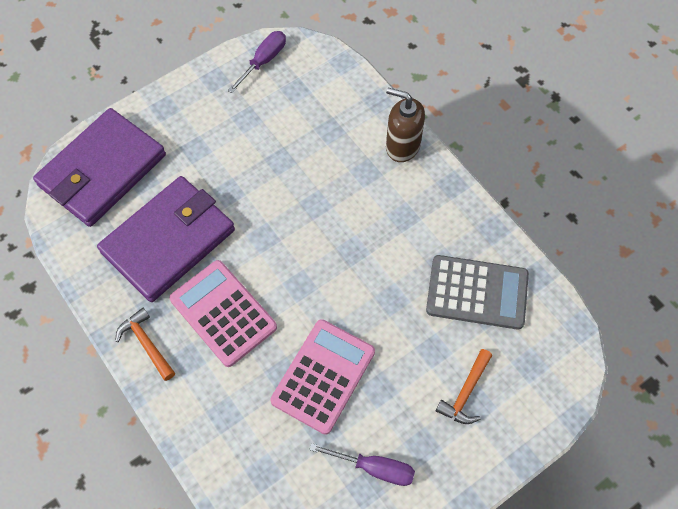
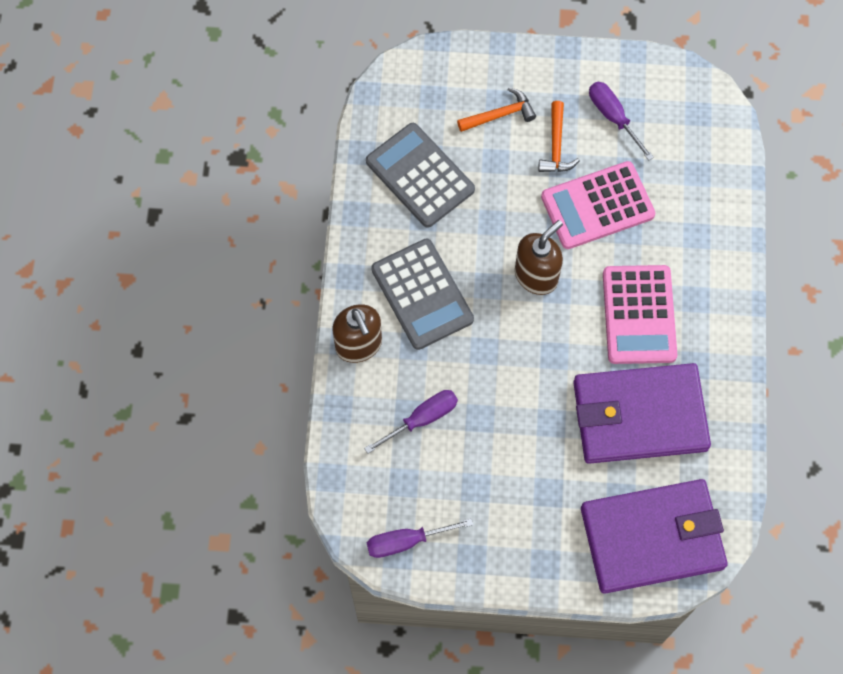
camera: 140 degrees left, 5 degrees up
orange hammer [115,308,175,381] -> orange hammer moved to [538,101,580,172]
none -> purple screwdriver [364,390,458,453]
none -> grey calculator [371,239,474,350]
none -> brown soap dispenser [515,220,563,295]

